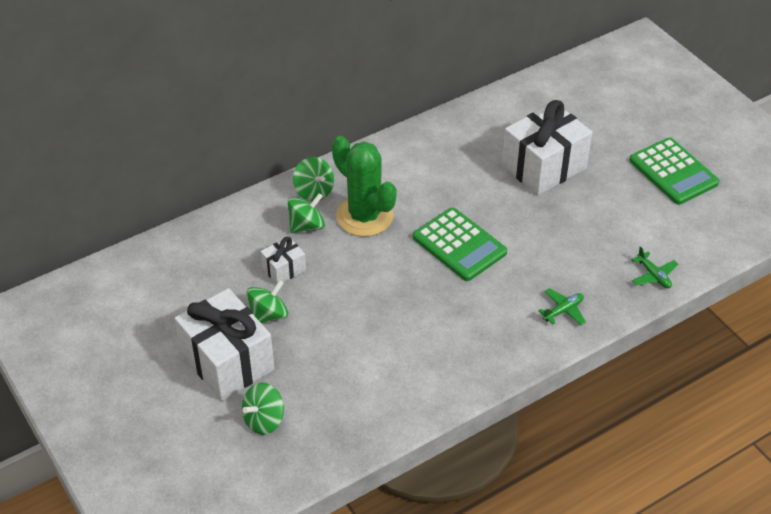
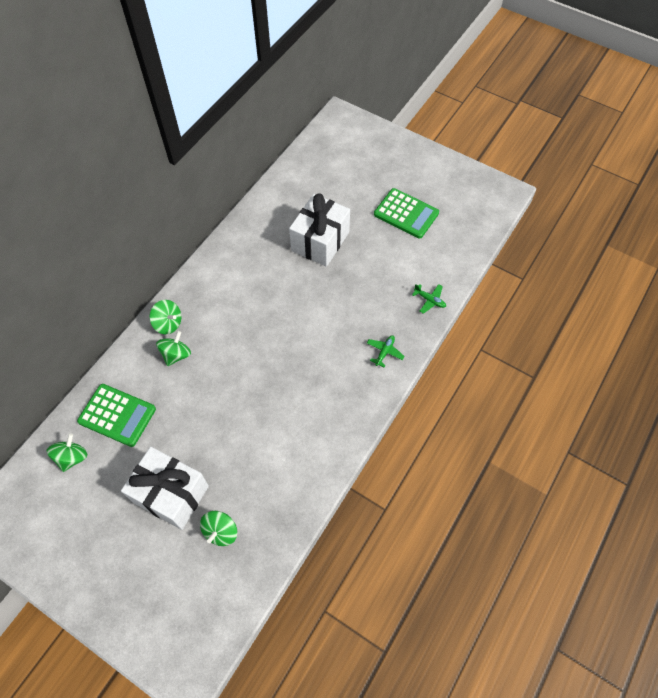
camera: 25 degrees left, 15 degrees up
green spinning top [246,280,289,323] -> green spinning top moved to [47,434,87,472]
white gift [261,237,306,284] -> none
green cactus [332,136,397,237] -> none
green calculator [413,208,507,281] -> green calculator moved to [77,384,156,447]

